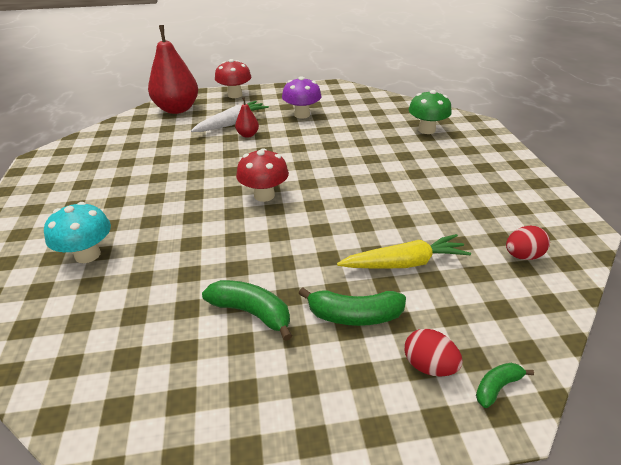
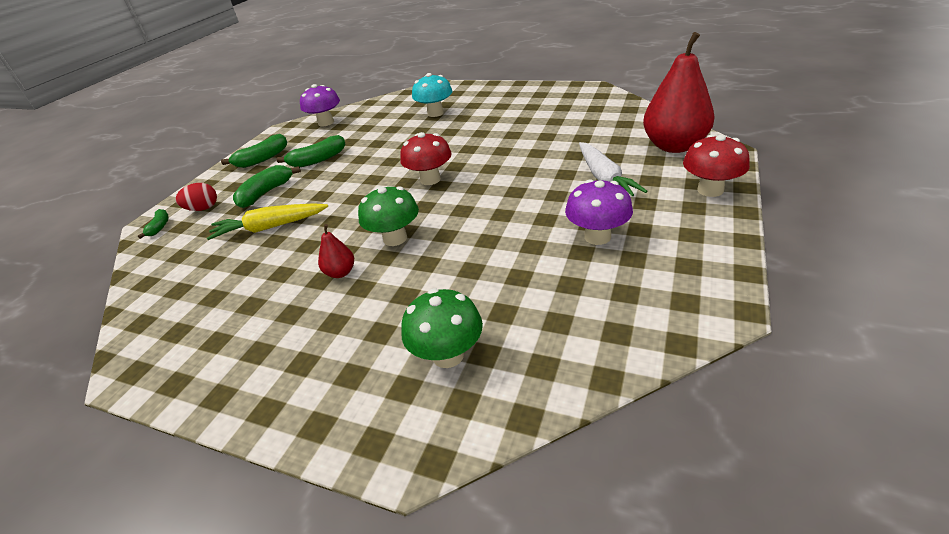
camera: 125 degrees right, 0 degrees up
red pear [235,97,259,138] -> red pear moved to [318,224,354,278]
yellow carrot [337,234,471,269] -> yellow carrot turned 60 degrees clockwise [207,203,328,240]
red egg [506,226,550,260] -> none
none -> green banana [221,134,287,168]
none -> purple mushroom [300,84,340,126]
none -> green mushroom [358,186,419,246]

